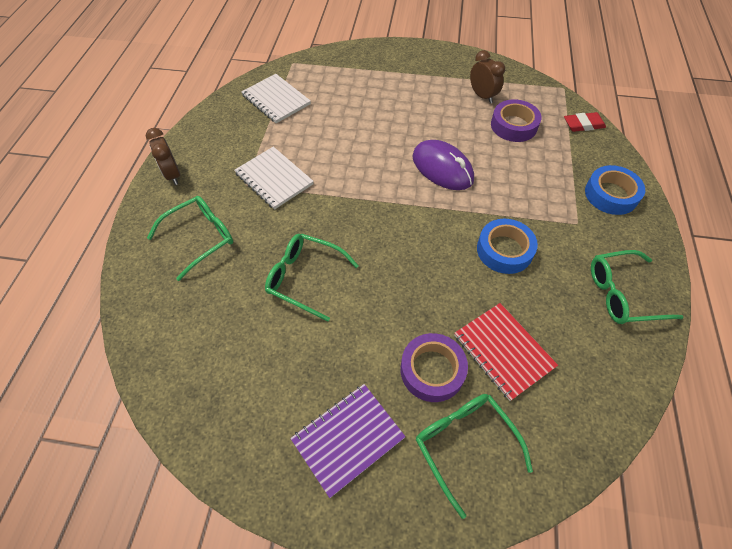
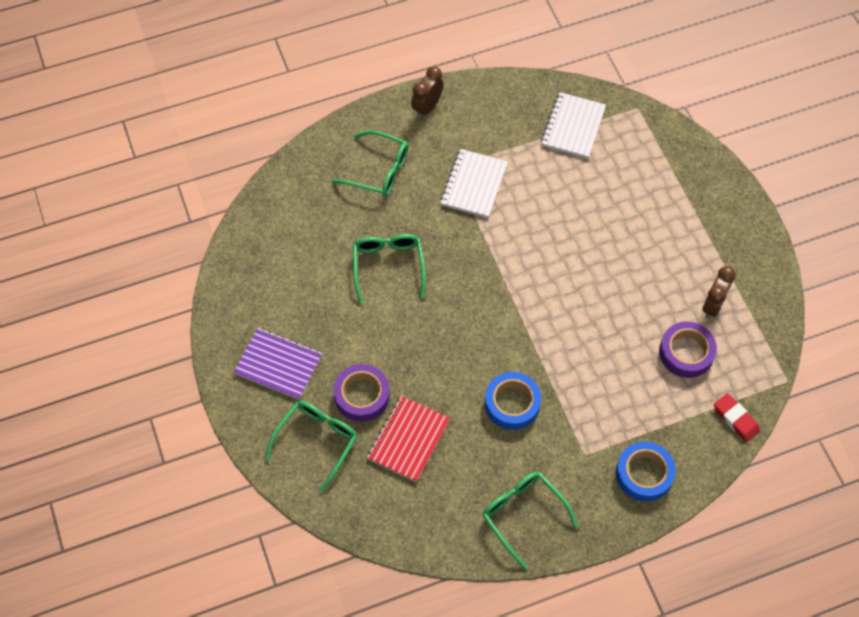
camera: 60 degrees right, 5 degrees up
purple mouse [412,140,474,190] -> none

